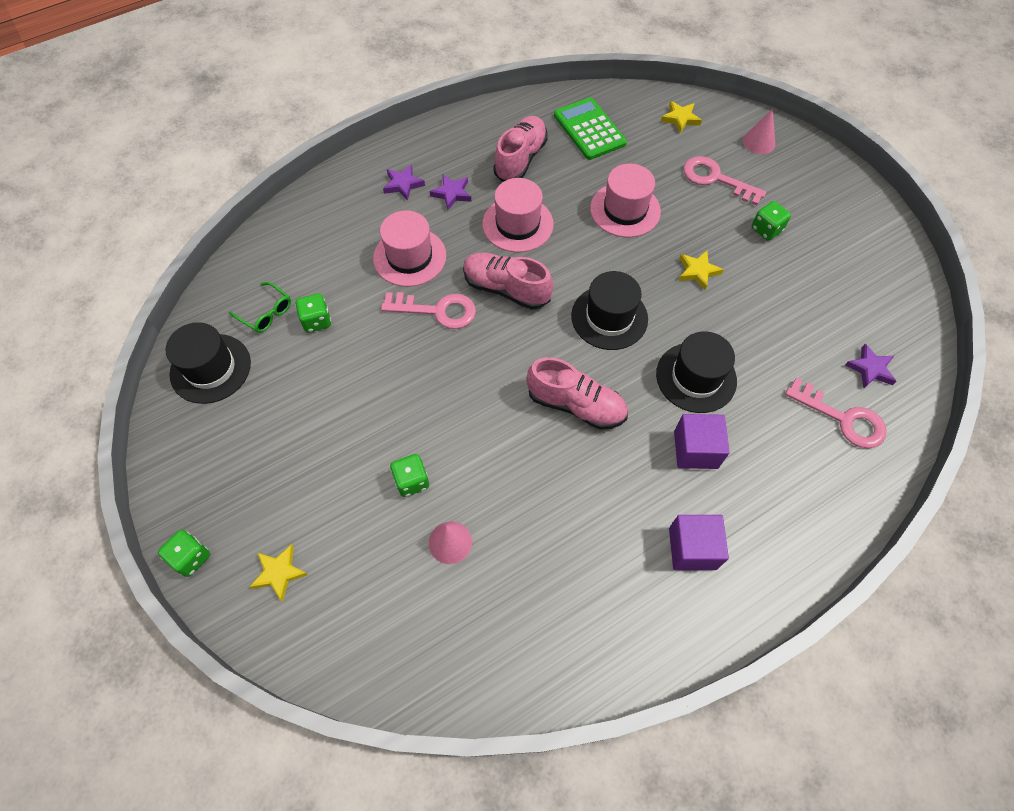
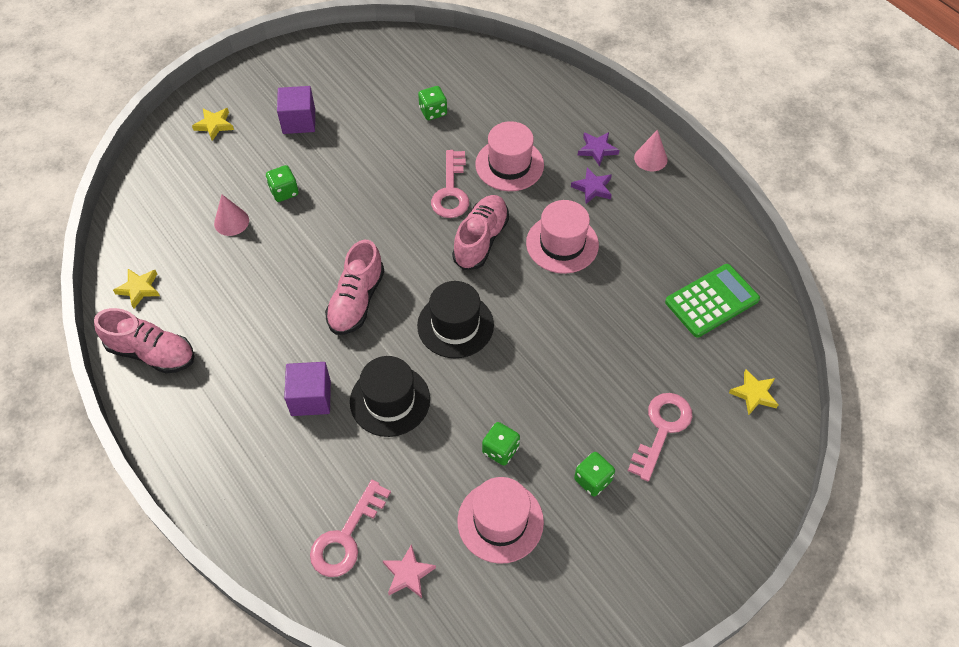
camera: 85 degrees right, 5 degrees down
green dice [158,530,210,577] -> green dice moved to [482,422,520,466]
black hat [166,322,251,404] -> none
green glasses [229,282,291,333] -> none
pink shoe [493,116,548,182] -> pink shoe moved to [94,308,194,374]
pink hat [590,164,661,238] -> pink hat moved to [457,477,544,564]
purple cube [669,515,729,570] -> purple cube moved to [277,86,315,134]
yellow star [679,251,724,290] -> yellow star moved to [113,269,160,308]
pink cone [743,109,775,154] -> pink cone moved to [634,130,668,171]
purple star [845,344,896,388] -> pink star [382,544,436,598]

